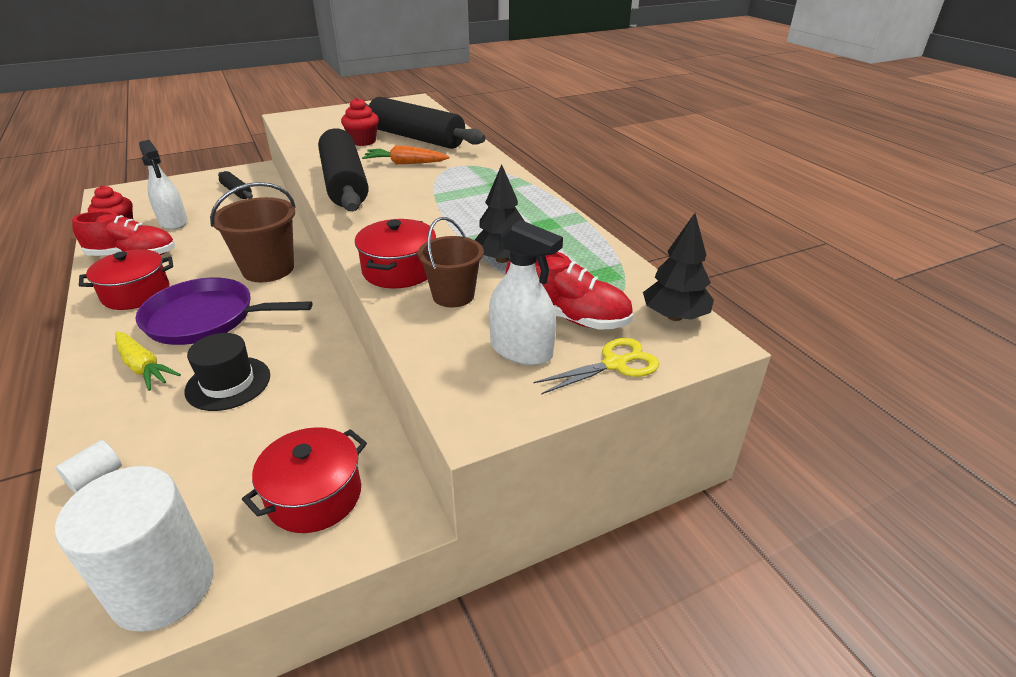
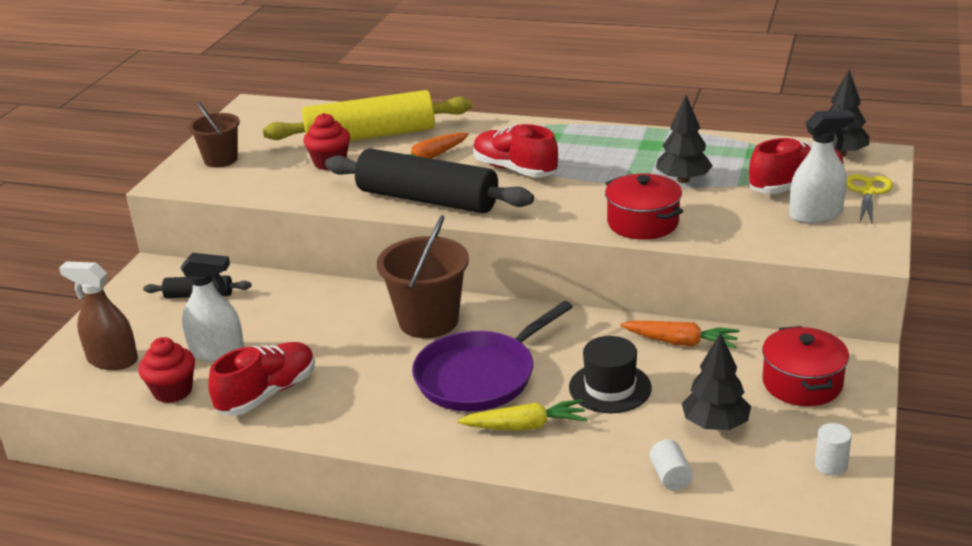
camera: 45 degrees left, 5 degrees down
white cylinder [55,466,214,632] -> white cylinder [815,423,852,476], size x0.41
red pot [79,249,173,310] -> none
black rolling pin [366,97,486,149] -> yellow rolling pin [263,90,472,141]
brown bucket [418,217,484,308] -> brown bucket moved to [189,102,240,168]
none -> brown spray bottle [59,261,138,370]
none -> red shoe [473,124,558,177]
none -> orange carrot [620,321,740,349]
none -> black tree [682,332,751,430]

